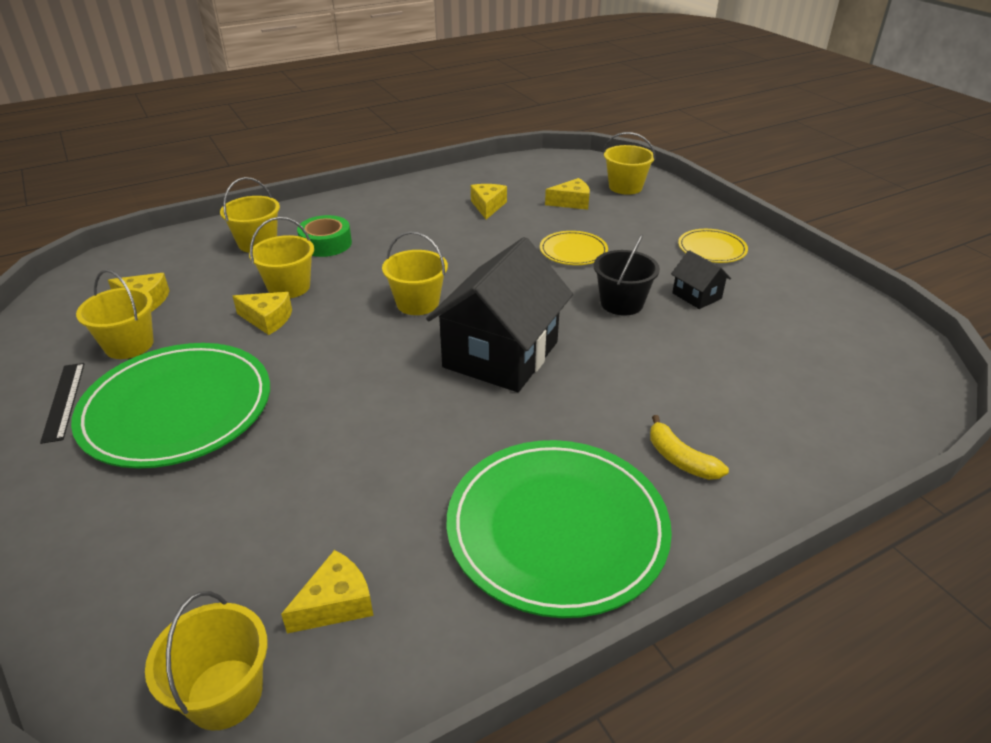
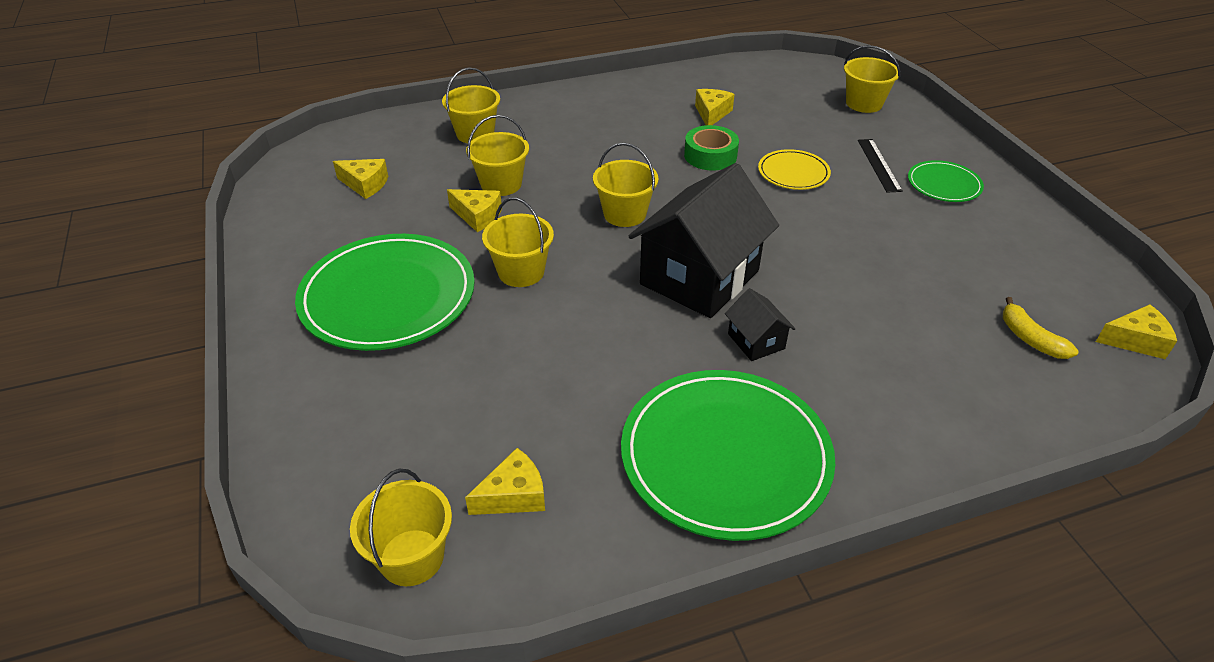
camera: 10 degrees right, 5 degrees up
black ruler [40,363,85,444] -> black ruler moved to [858,139,903,192]
yellow bucket [76,269,154,359] -> yellow bucket moved to [482,197,554,287]
green tape [297,215,352,257] -> green tape moved to [684,125,739,171]
yellow cheese [545,178,590,210] -> yellow cheese moved to [1096,304,1177,359]
black bucket [594,234,660,316] -> none
yellow banana [650,415,729,480] -> yellow banana moved to [1003,297,1079,359]
black house [671,250,731,309] -> black house moved to [725,288,795,361]
yellow plate [678,229,748,263] -> green plate [908,160,984,202]

